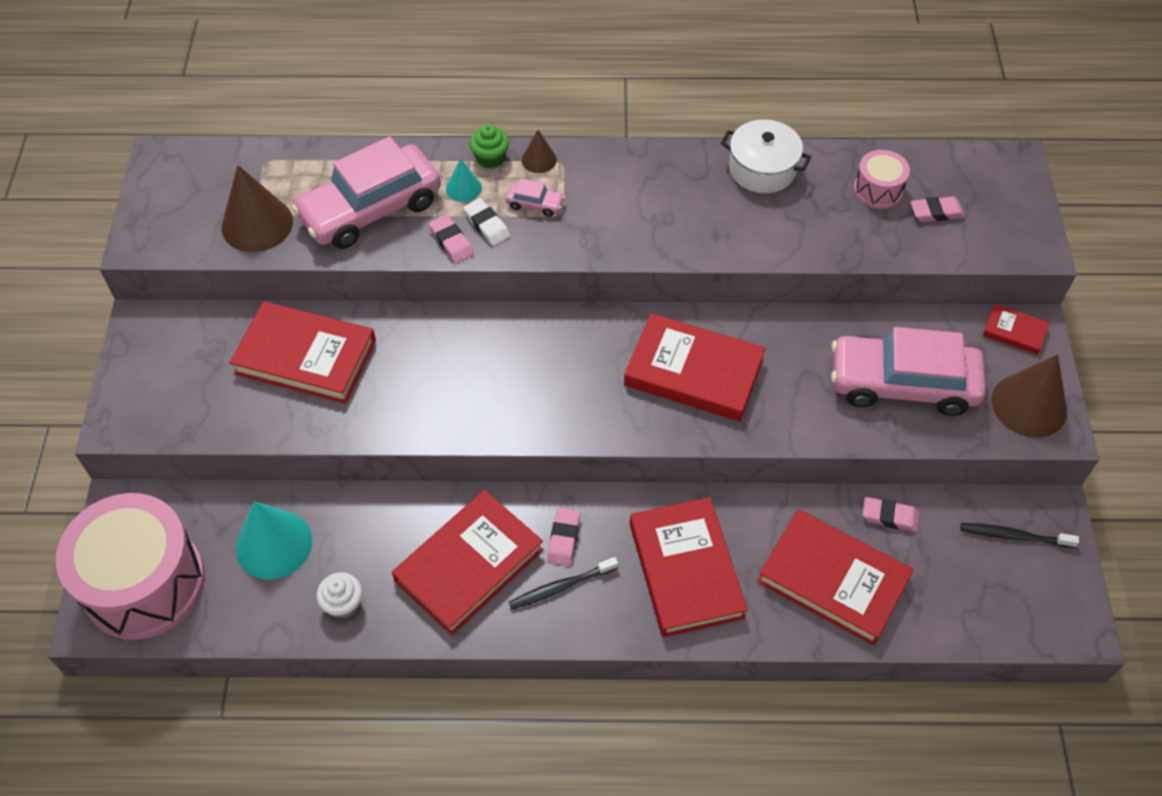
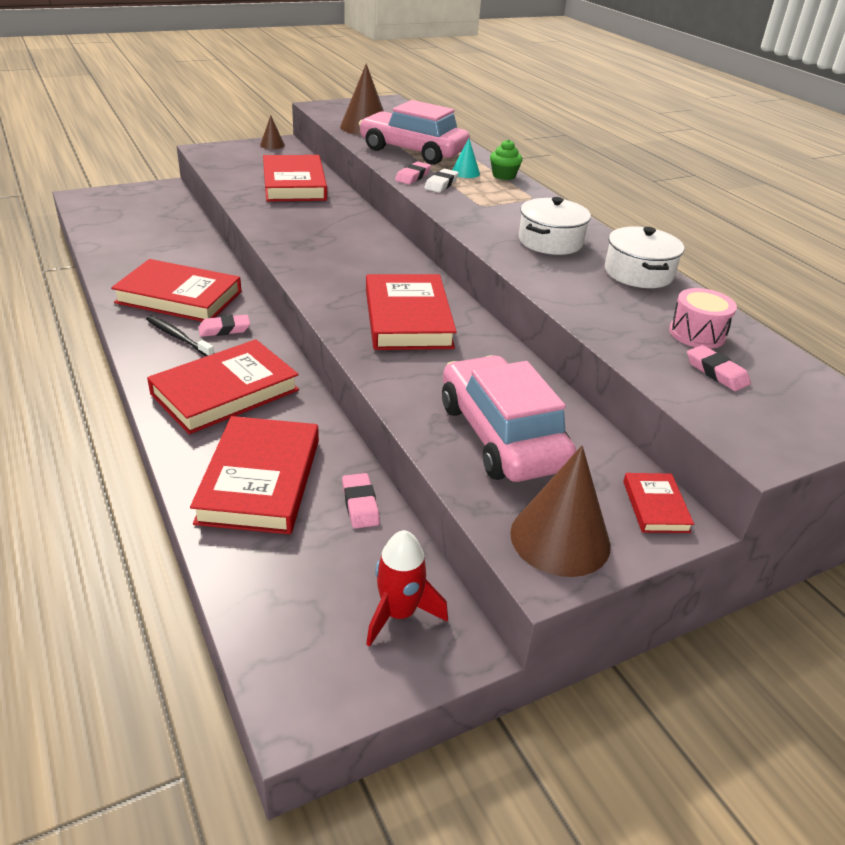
camera: 60 degrees right, 20 degrees down
pink drum [56,493,205,640] -> none
turquoise cone [235,501,312,579] -> none
white cupcake [316,572,363,619] -> none
pink car [506,179,565,217] -> none
brown cone [522,130,557,173] -> brown cone moved to [260,116,285,149]
black toothbrush [961,523,1079,548] -> red rocket [366,530,448,647]
none -> white pot [519,197,591,255]

